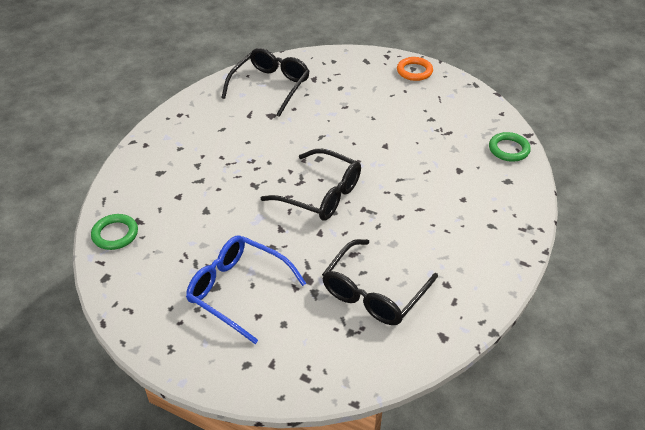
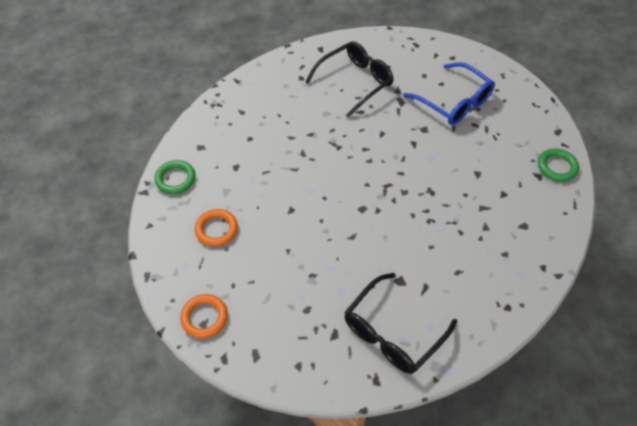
camera: 165 degrees left, 10 degrees up
black glasses [261,149,361,221] -> none
none -> orange ring [195,209,238,246]

